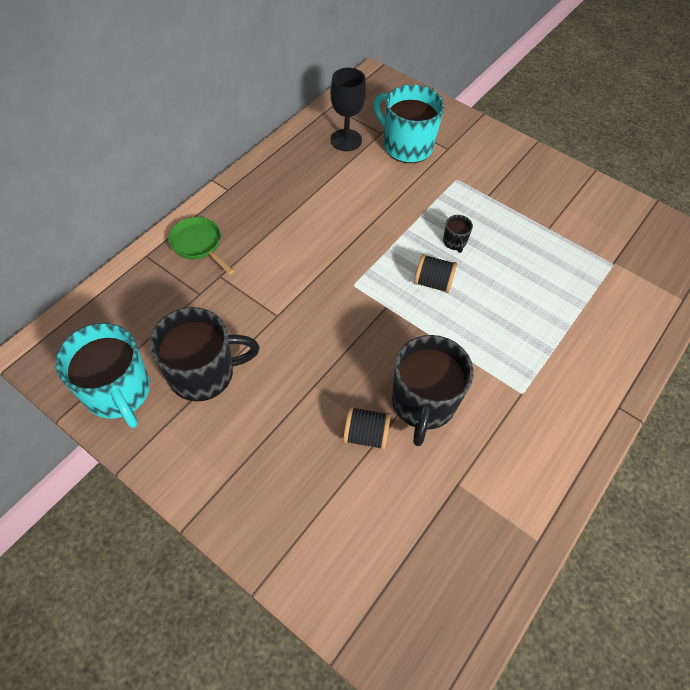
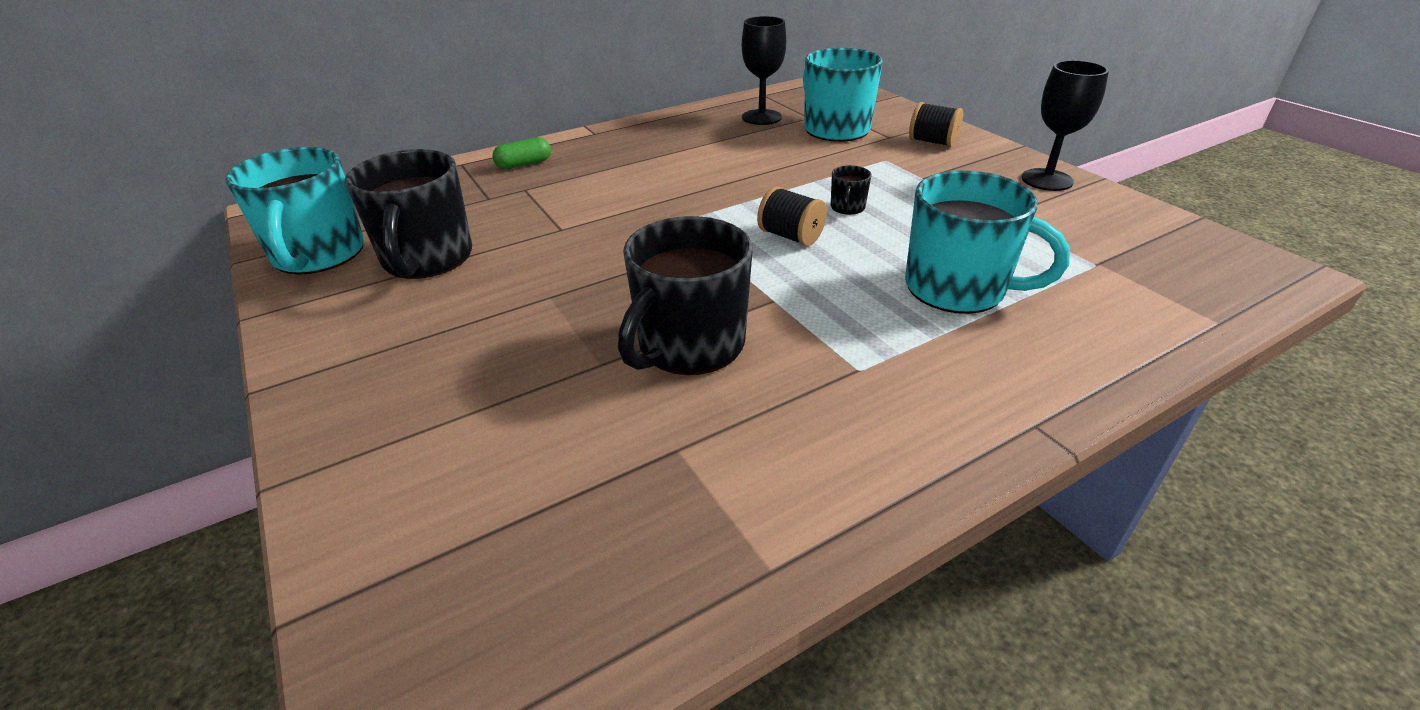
camera: 25 degrees right, 20 degrees down
black mug [149,307,260,401] -> black mug turned 75 degrees clockwise [345,149,472,279]
green pan [168,217,234,274] -> green capsule [492,137,551,169]
black spool [343,406,391,450] -> black spool moved to [909,102,963,147]
none -> turquoise mug [905,170,1070,314]
none -> black goblet [1021,60,1109,191]

